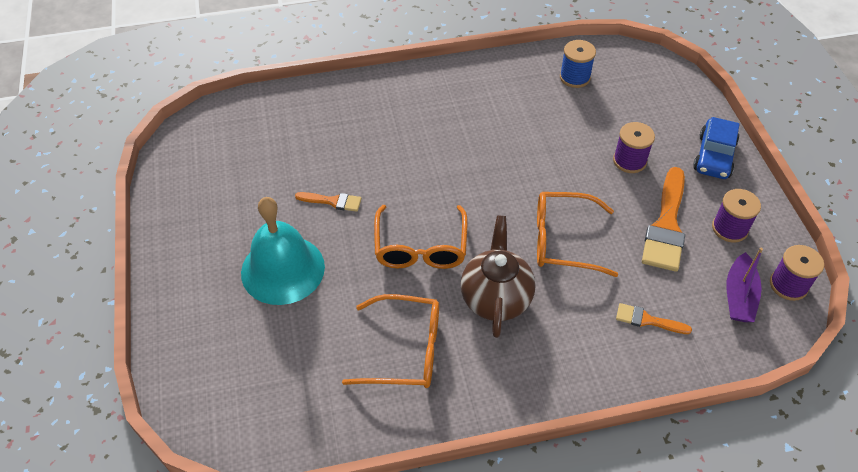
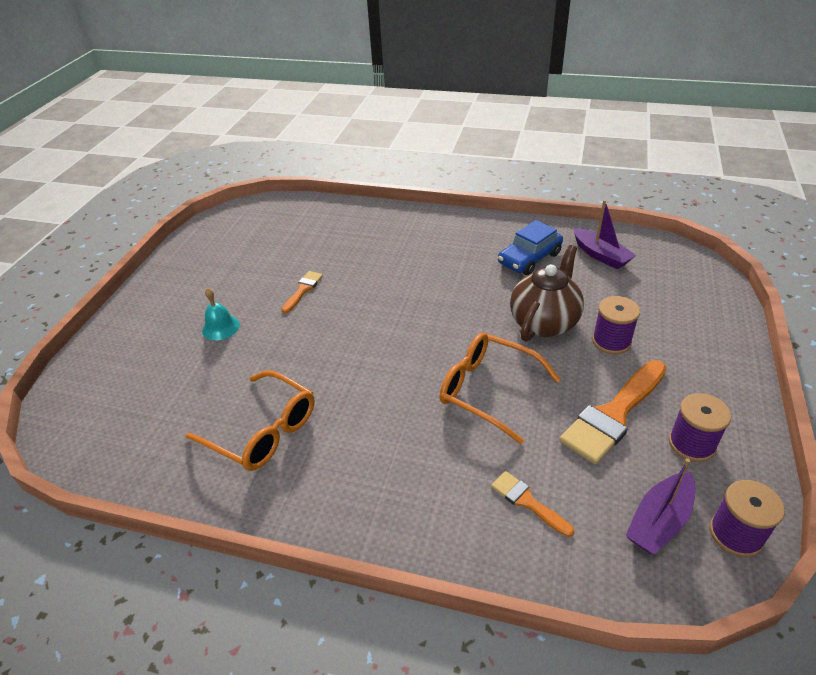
camera: 30 degrees right, 10 degrees down
turquoise bell [241,197,325,305] -> turquoise bell [202,288,240,340], size x0.47
orange brush [295,192,362,212] -> orange brush turned 105 degrees counterclockwise [281,271,323,313]
orange glasses [374,205,468,269] -> none
brown teapot [461,215,536,338] -> brown teapot moved to [510,245,584,342]
blue spool [560,40,596,88] -> purple boat [573,200,636,269]
blue car [693,117,740,179] -> blue car moved to [498,220,563,275]

